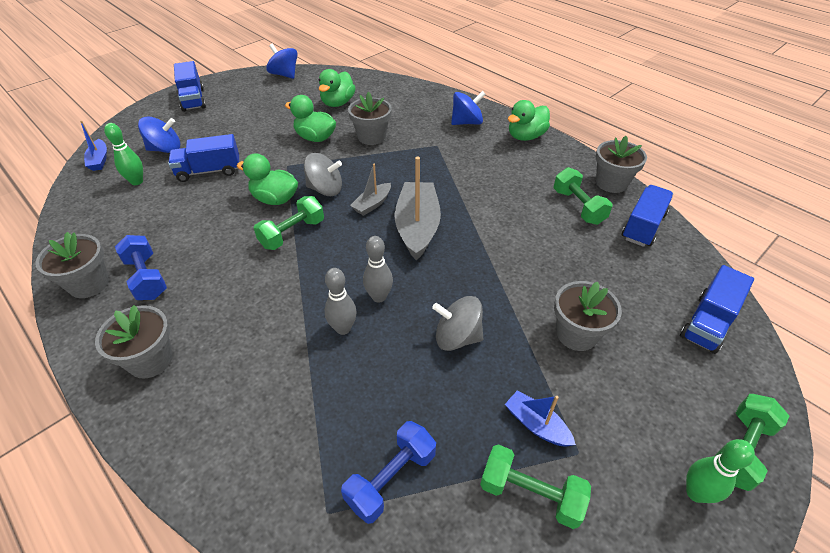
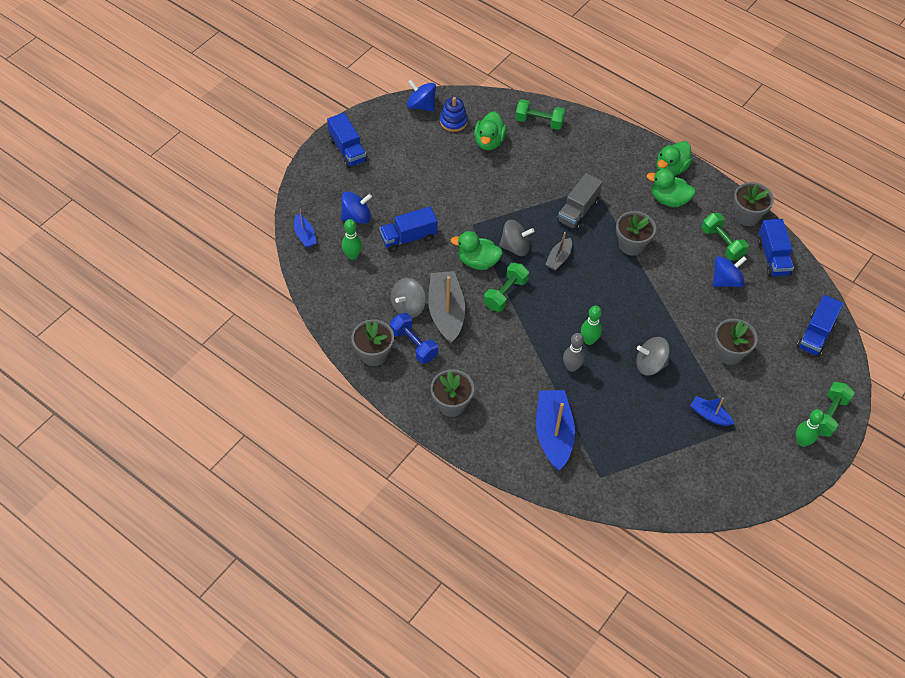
camera: 10 degrees left, 10 degrees up
green duck [285,95,336,142] -> green duck moved to [647,168,696,207]
blue dumbbell [341,421,436,524] -> none
grey flower pot [348,92,392,145] -> grey flower pot moved to [616,211,656,256]
grey bowling pin [363,236,393,303] -> green bowling pin [581,306,602,345]
grey boat [394,157,441,261] -> grey boat moved to [428,271,465,344]
blue spinning top [451,91,486,125] -> blue spinning top moved to [713,256,747,287]
green dumbbell [480,444,591,529] -> green dumbbell moved to [515,99,565,130]
blue truck [622,185,673,247] -> blue truck turned 150 degrees clockwise [758,219,794,277]
none -> grey spinning top [391,278,426,318]
none -> blue stacking toy [440,97,468,132]
none -> blue boat [536,390,575,470]
none -> grey truck [557,173,603,230]

